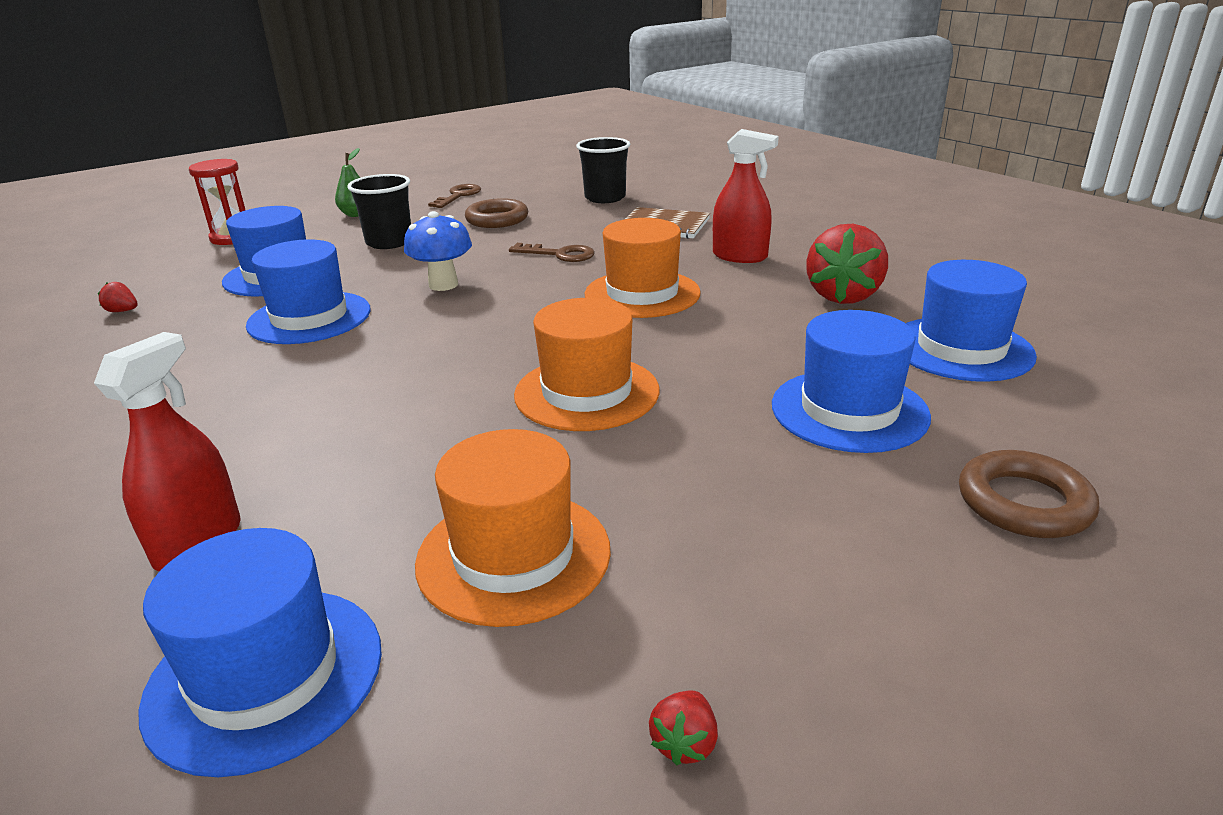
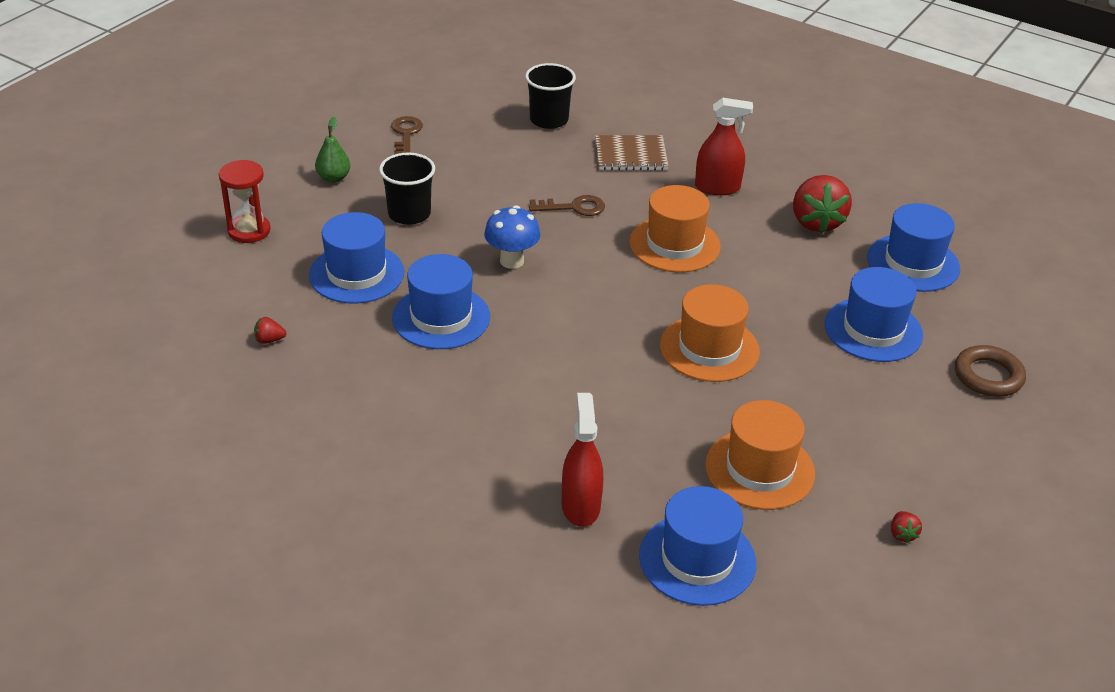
camera: 25 degrees left, 10 degrees up
brown ring [465,198,528,228] -> none

